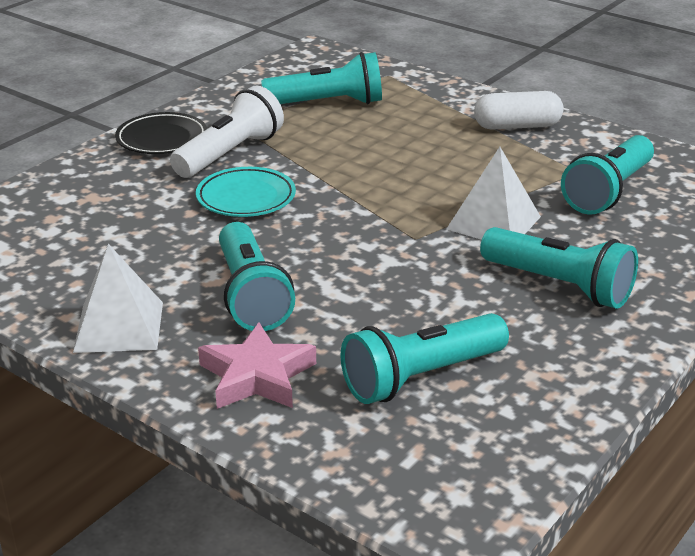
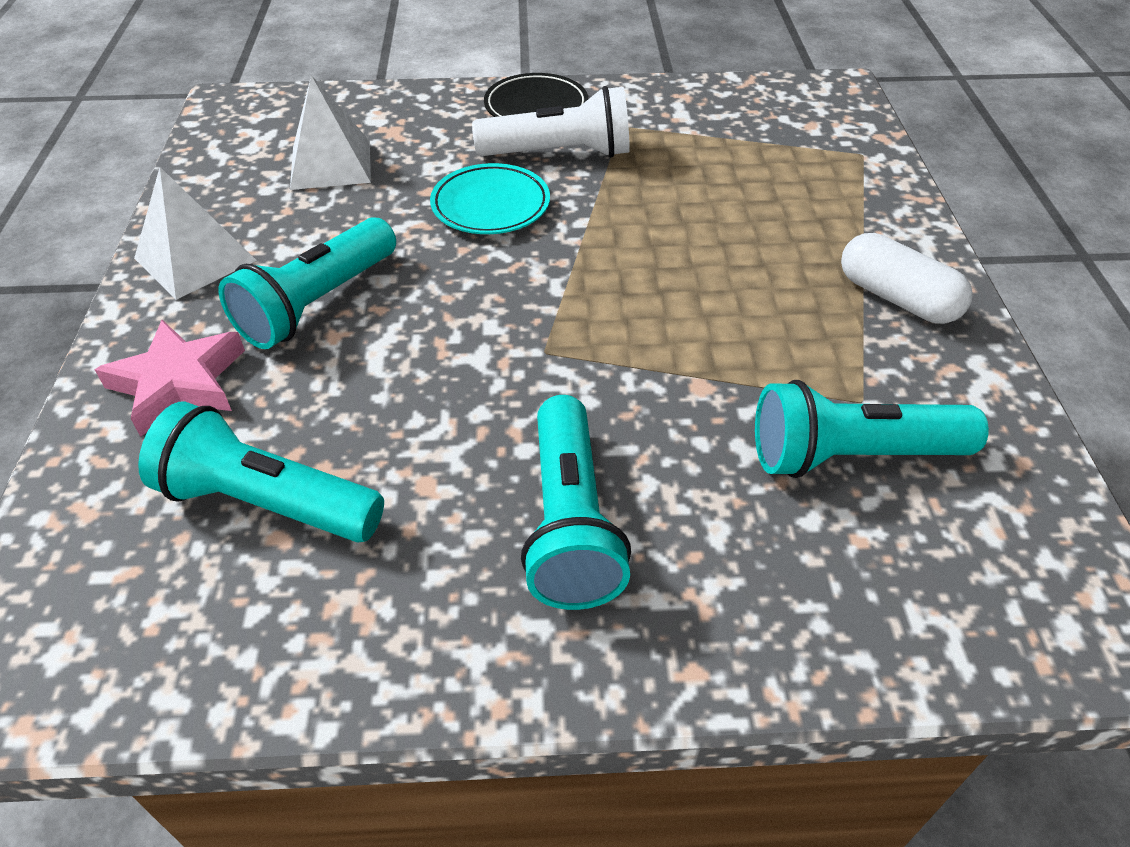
camera: 50 degrees right, 15 degrees up
turquoise flashlight [261,52,382,104] -> none
white pyramid [447,147,541,240] -> white pyramid moved to [290,75,371,190]

